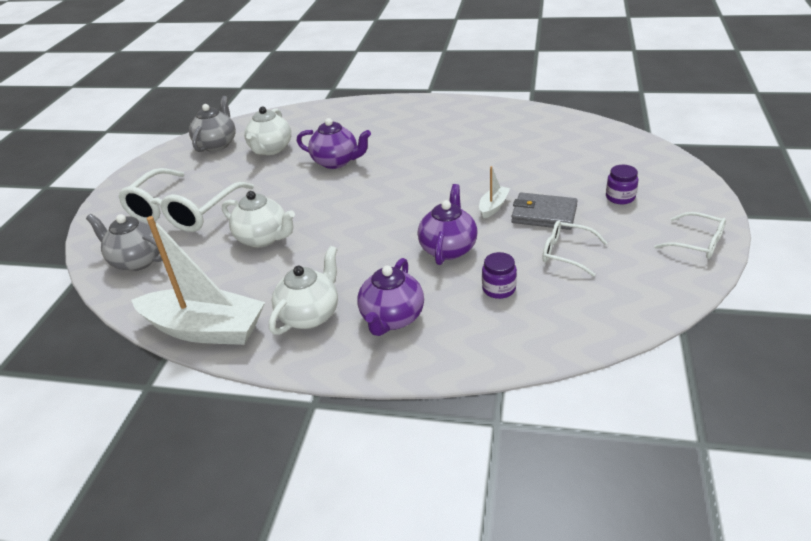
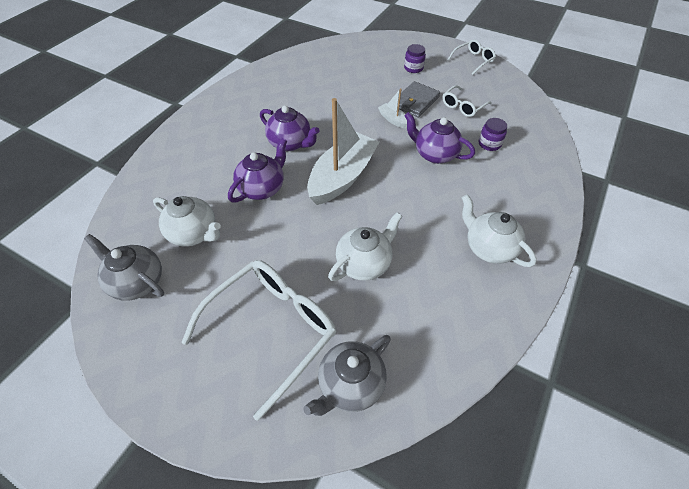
camera: 75 degrees left, 15 degrees up
white glasses [118,168,254,232] -> white glasses turned 90 degrees counterclockwise [181,260,336,421]
white boat [131,216,265,345] -> white boat moved to [307,98,379,205]
purple teapot [357,258,424,336] -> purple teapot moved to [260,106,320,151]

